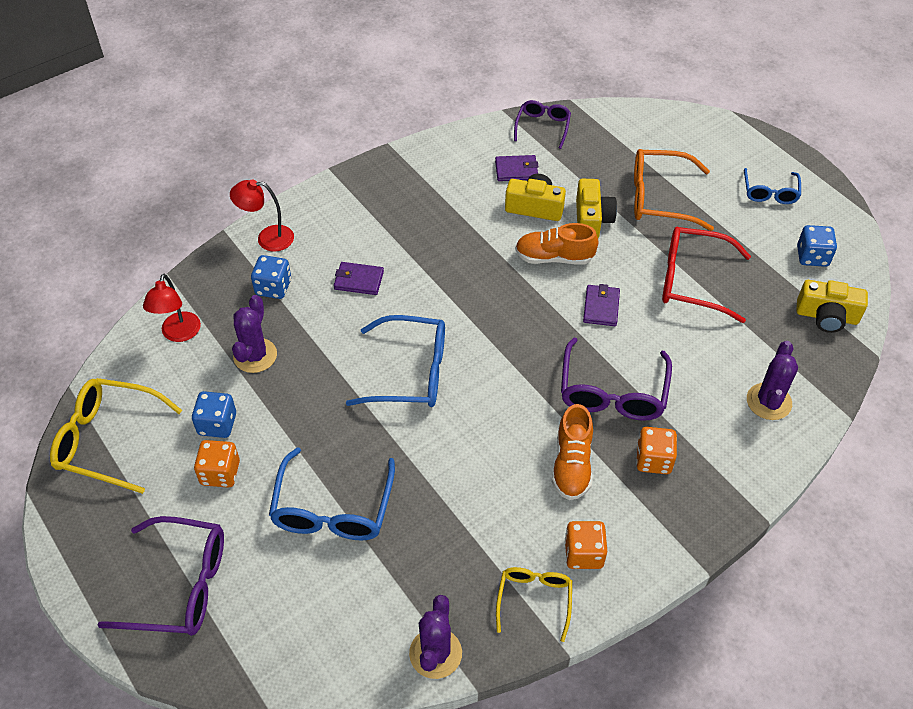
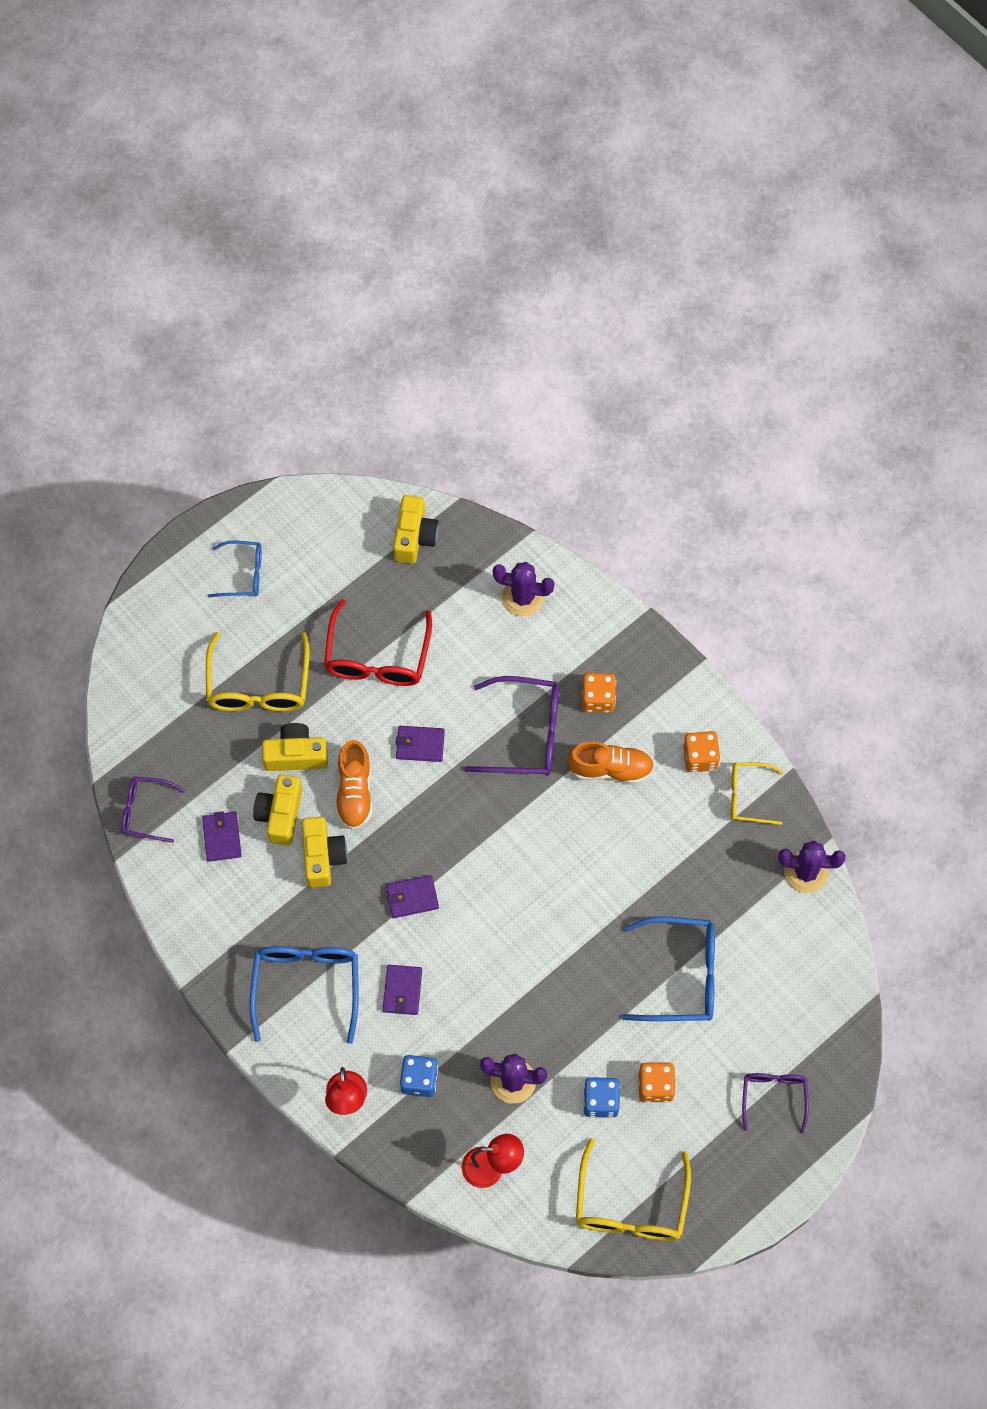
camera: 95 degrees left, 15 degrees up
purple glasses [98,516,224,636] -> purple glasses [742,1073,809,1134], size x0.60
blue glasses [346,315,445,407] -> blue glasses moved to [249,946,359,1044]
orange glasses [634,149,714,231] -> yellow glasses [206,632,310,712]
blue dice [797,225,837,267] -> none
none -> yellow camera [302,817,348,888]
none -> purple wallet [386,875,439,918]

